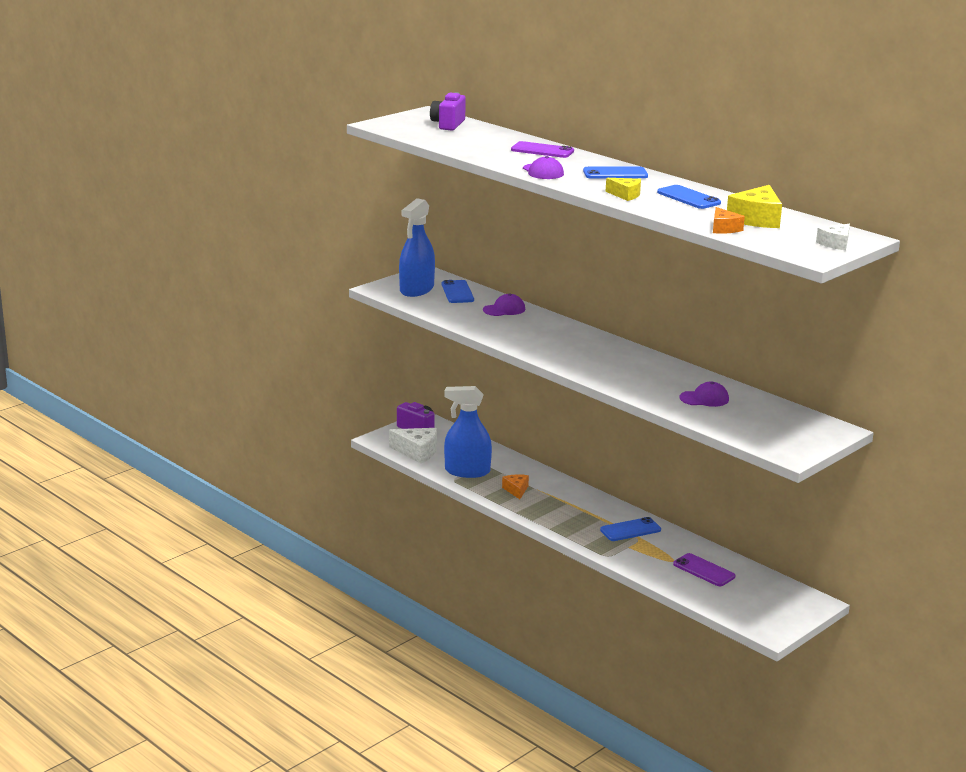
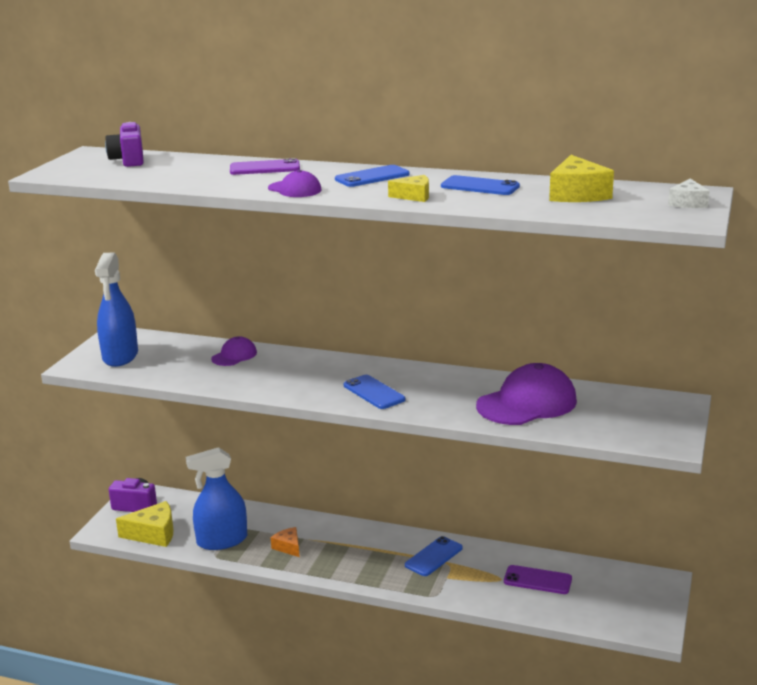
camera: 25 degrees left, 0 degrees up
white cheese [389,428,437,464] -> yellow cheese [116,501,174,547]
blue phone [442,280,474,303] -> blue phone moved to [344,375,405,409]
purple cap [679,382,729,407] -> purple cap [476,363,577,425], size x1.94
orange cheese [713,207,745,234] -> none

